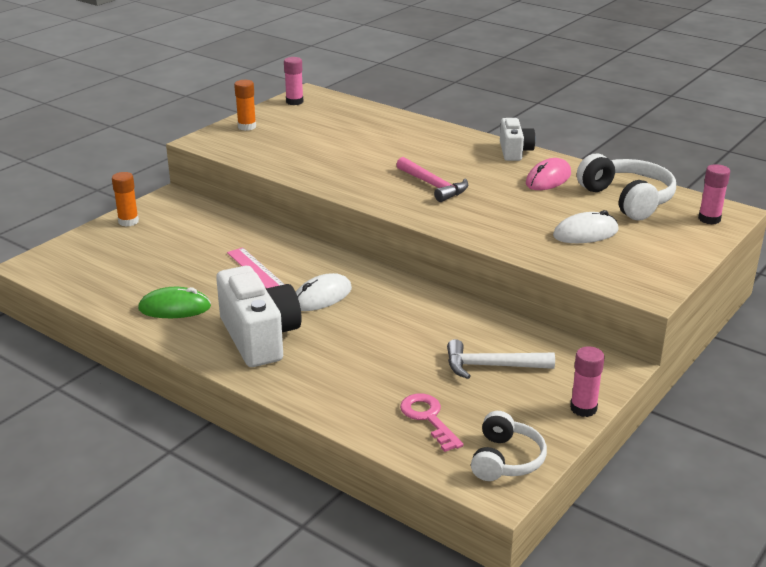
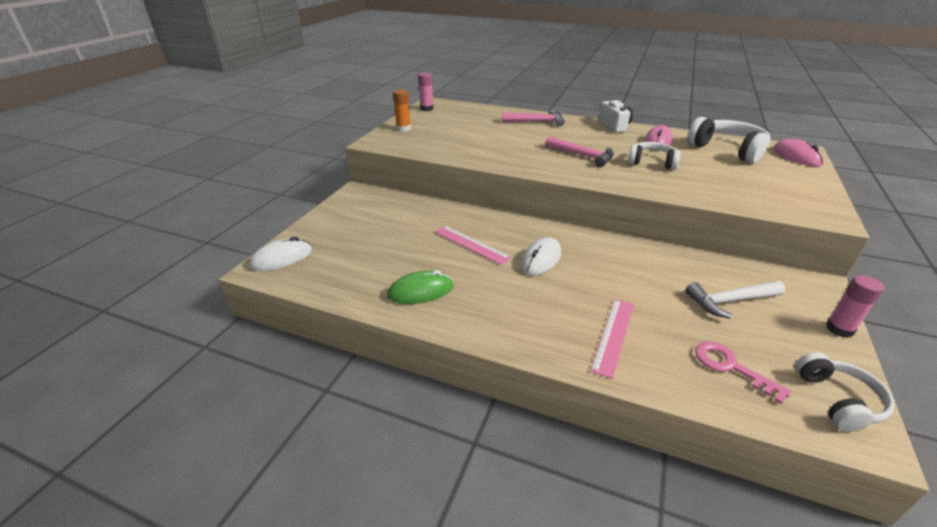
camera: 15 degrees left, 5 degrees up
orange glue stick [112,172,139,227] -> none
white camera [216,266,302,367] -> none
white mouse [553,210,619,243] -> white mouse moved to [249,237,312,271]
pink glue stick [698,164,730,224] -> pink mouse [773,139,824,167]
none -> pink hammer [502,111,565,127]
none -> pink ruler [591,299,634,379]
none -> white headphones [628,142,681,170]

